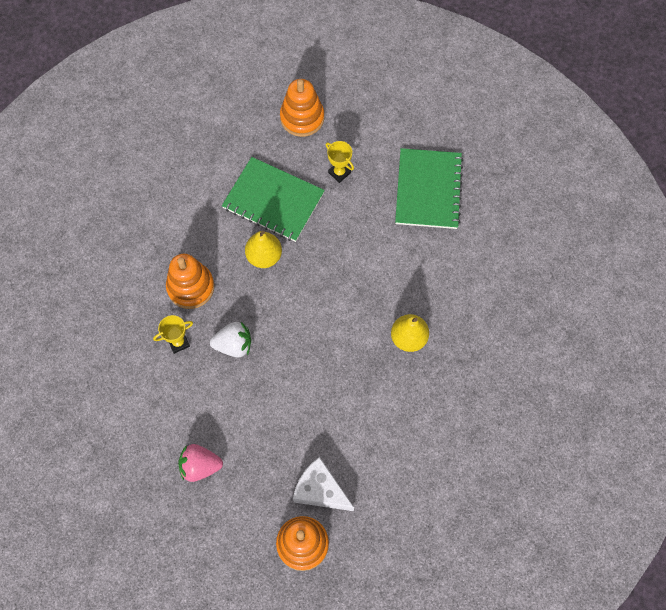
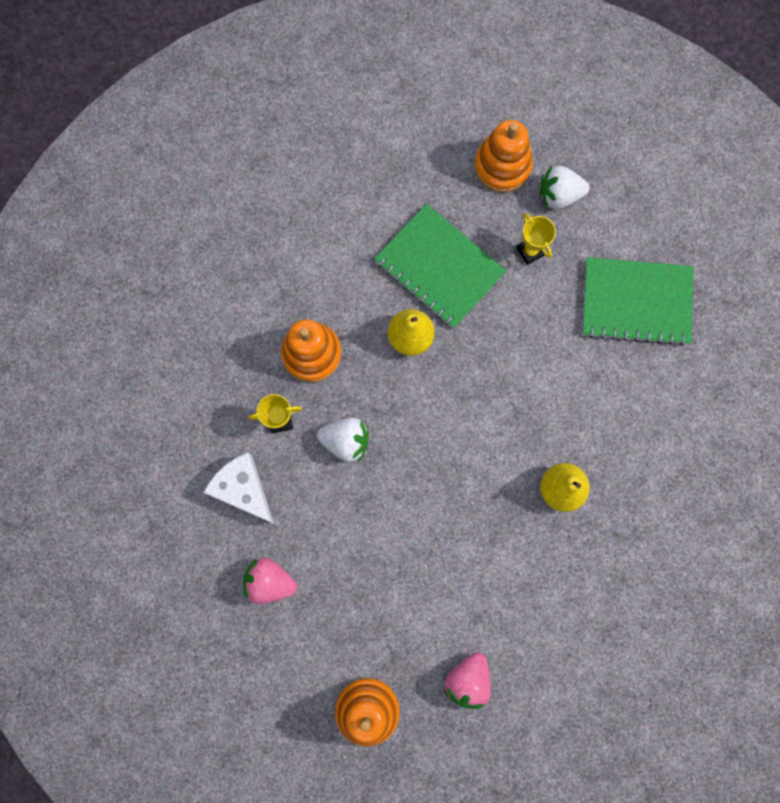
camera: 15 degrees right, 10 degrees up
white cheese [293,457,354,511] -> white cheese moved to [203,453,274,524]
green notebook [395,148,463,229] -> green notebook turned 75 degrees clockwise [582,257,694,346]
none -> pink strawberry [444,652,491,709]
none -> white strawberry [540,166,590,209]

